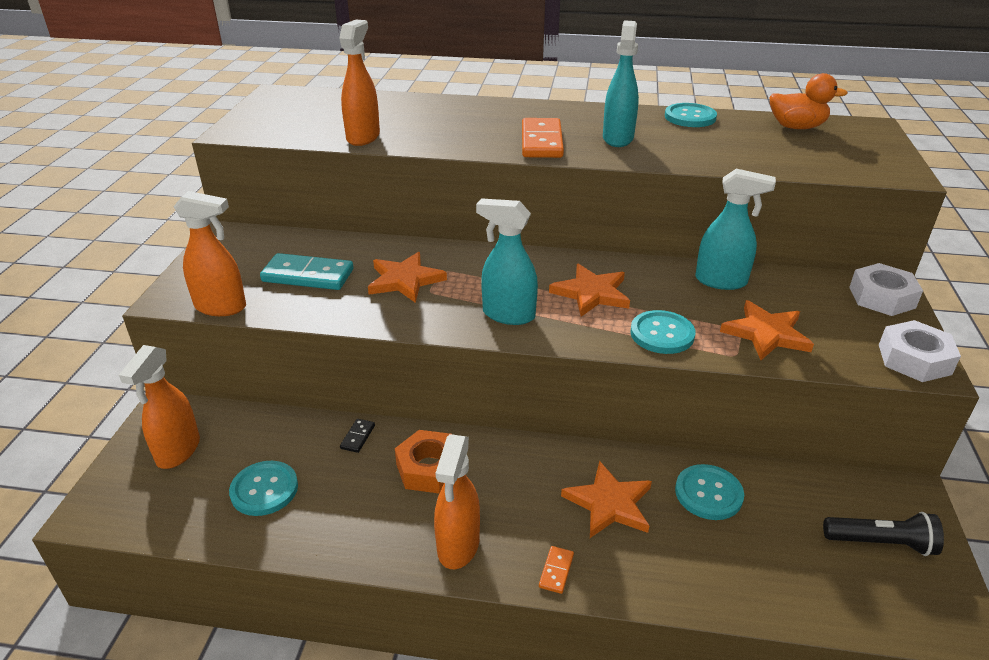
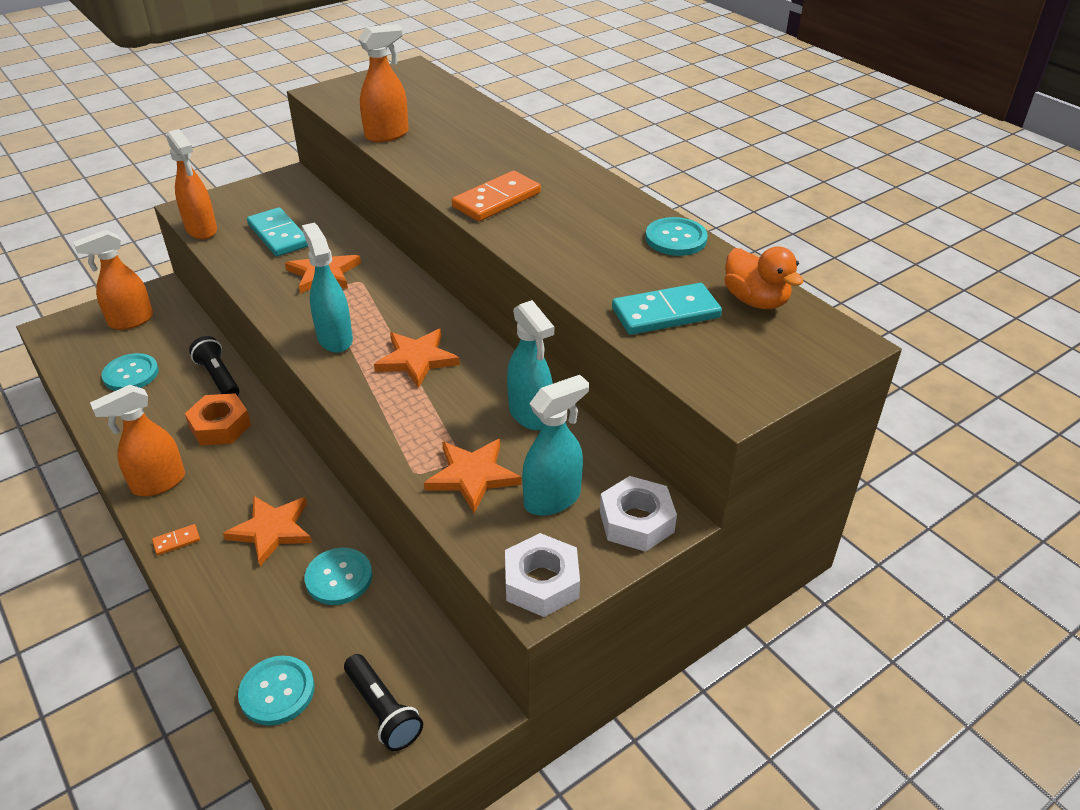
camera: 45 degrees right, 5 degrees up
black domino [340,419,375,453] -> black flashlight [189,336,239,396]
turquoise spray bottle [603,20,639,147] -> turquoise spray bottle moved to [522,375,589,516]
turquoise button [630,310,695,354] -> turquoise button moved to [238,656,315,726]
none -> turquoise domino [612,283,722,335]

